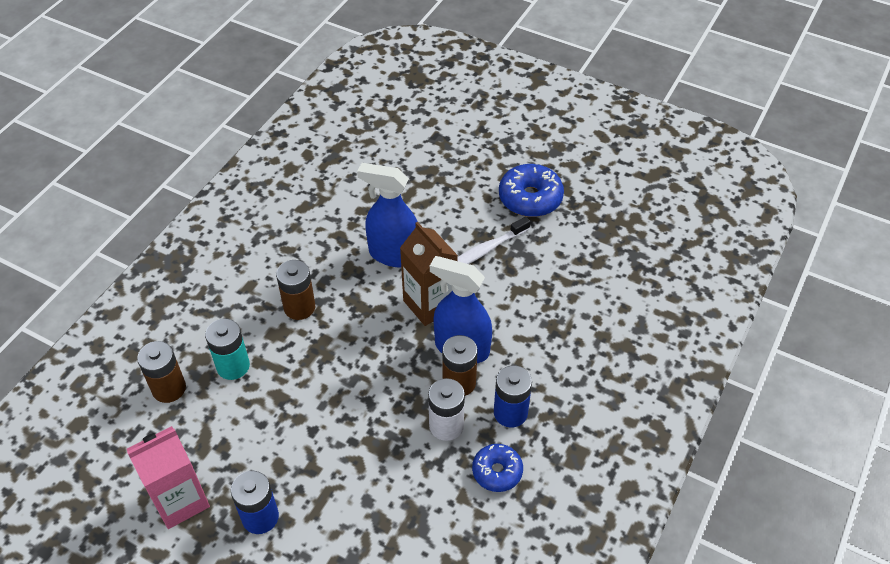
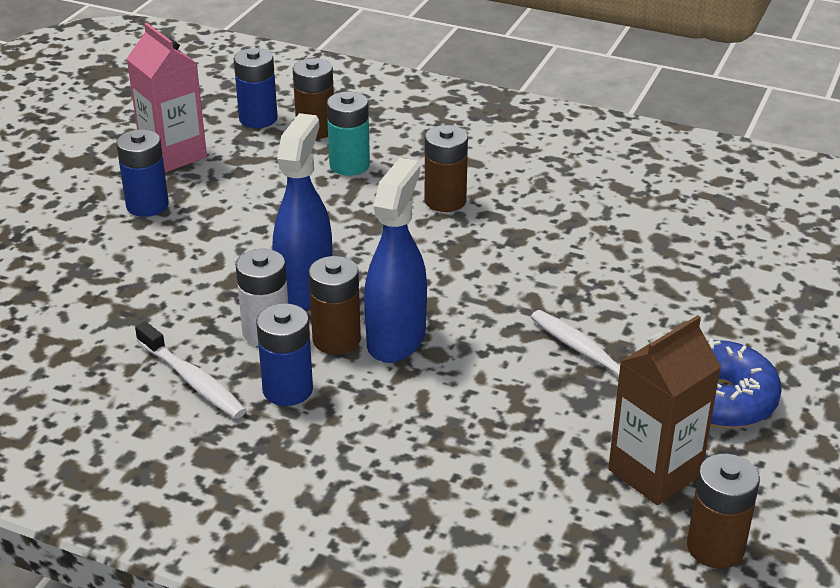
camera: 85 degrees right, 15 degrees down
blue spray bottle [357,163,418,267] -> blue spray bottle moved to [273,113,332,310]
brown carton [400,222,458,326] -> brown carton moved to [608,315,721,505]
blue donut [472,444,523,492] -> white toothbrush [135,321,247,419]
none -> blue battery [234,48,278,128]
none -> brown battery [687,454,760,569]

